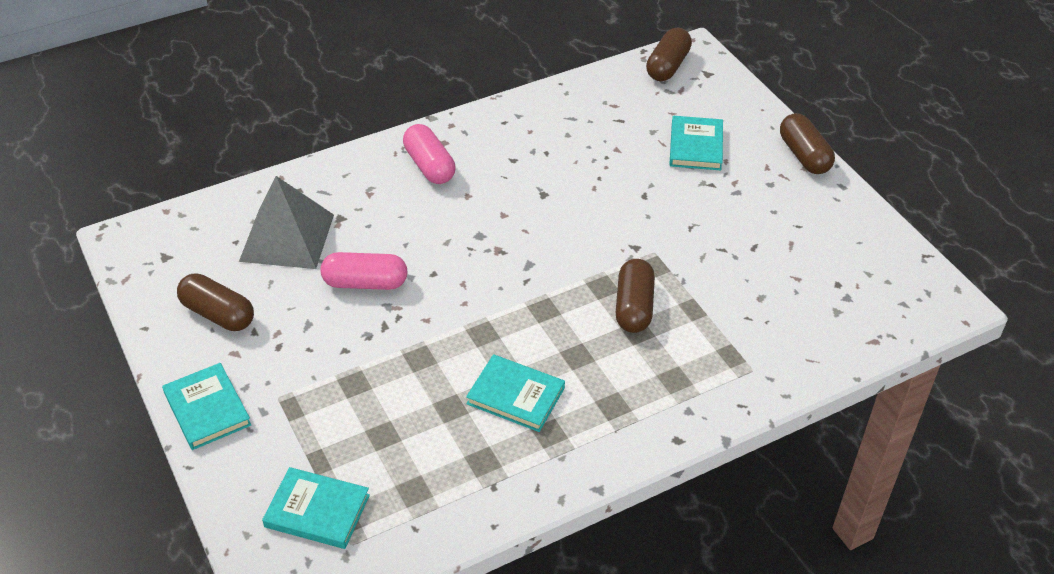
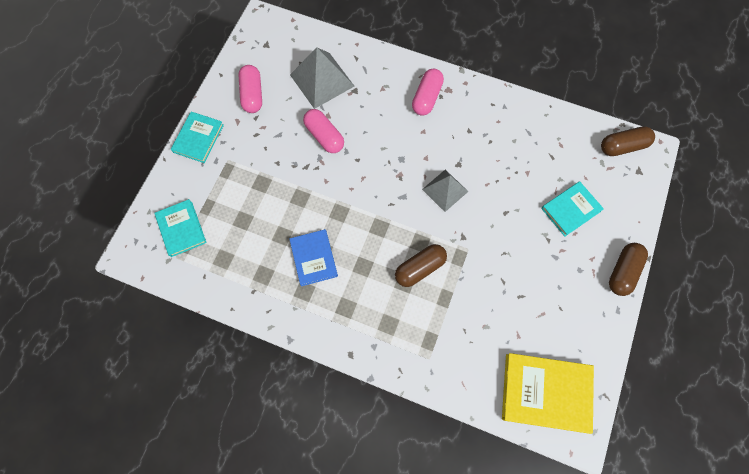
camera: 50 degrees right, 25 degrees up
brown capsule [177,274,254,331] -> pink capsule [238,65,262,113]
turquoise book [466,354,565,432] -> blue book [289,229,338,286]
none -> grey pyramid [422,169,468,212]
none -> yellow book [502,353,594,434]

